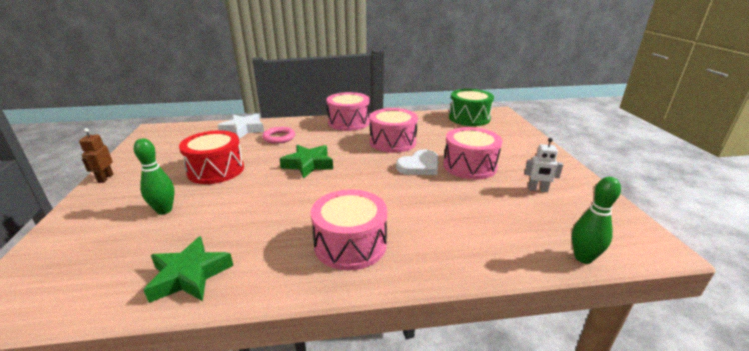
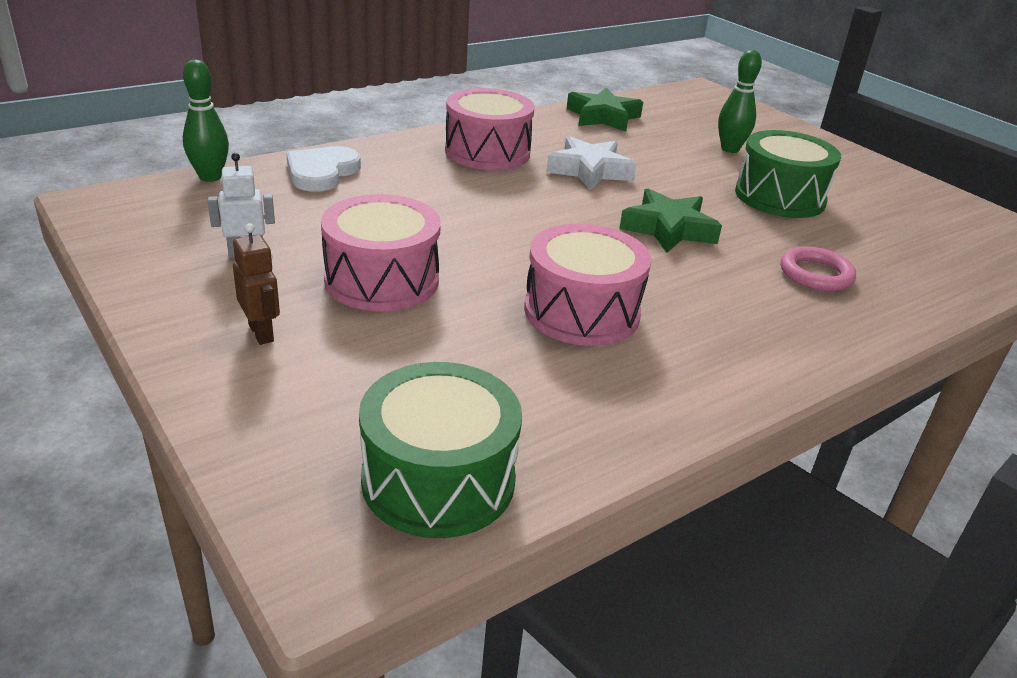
camera: 150 degrees right, 5 degrees up
brown robot [79,128,113,183] -> brown robot moved to [233,223,280,345]
red drum [179,130,244,184] -> green drum [735,130,841,218]
white star [218,114,264,139] -> white star moved to [546,136,637,190]
pink drum [327,92,370,131] -> none
white heart [396,150,438,175] -> white heart moved to [286,146,361,192]

